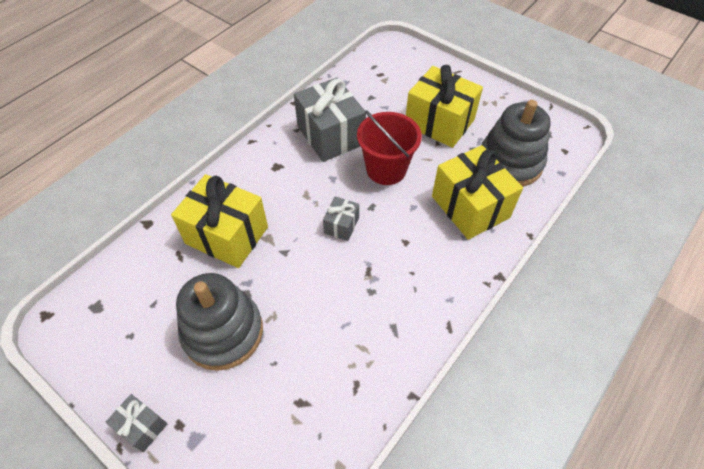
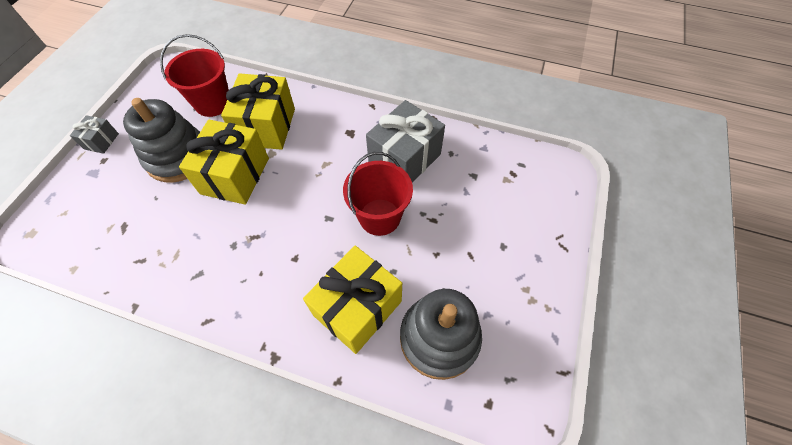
camera: 70 degrees right, 5 degrees up
grey gift [323,196,359,241] -> none
yellow gift [406,65,483,148] -> yellow gift moved to [179,119,269,205]
none -> red bucket [160,34,229,117]

